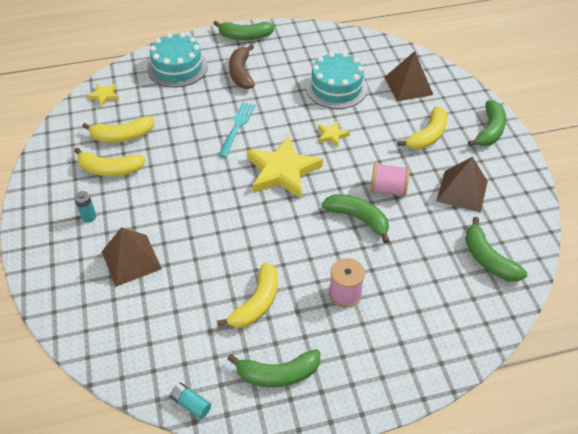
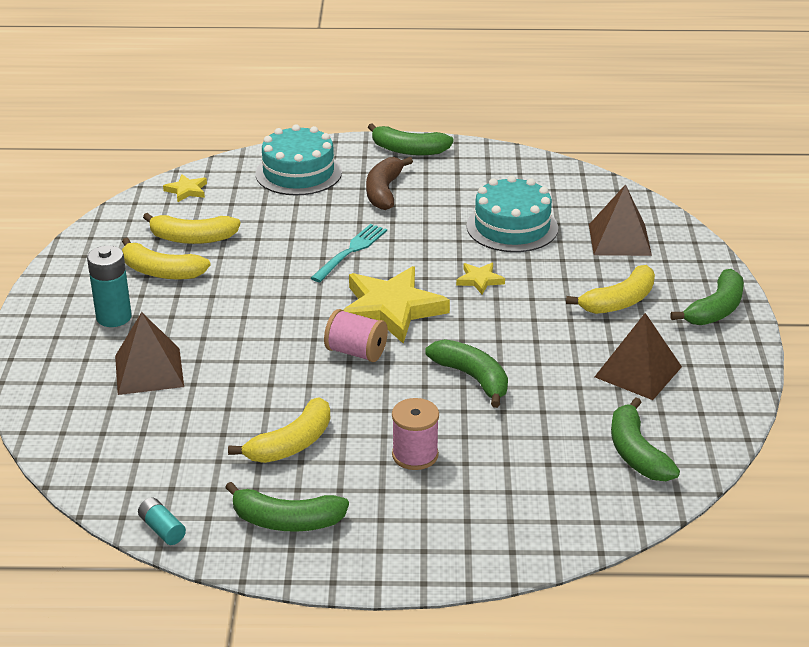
camera: 15 degrees right, 15 degrees down
turquoise battery [74,191,97,223] -> turquoise battery [87,246,132,327], size x1.74
pink spool [370,163,410,196] -> pink spool moved to [324,309,388,362]

